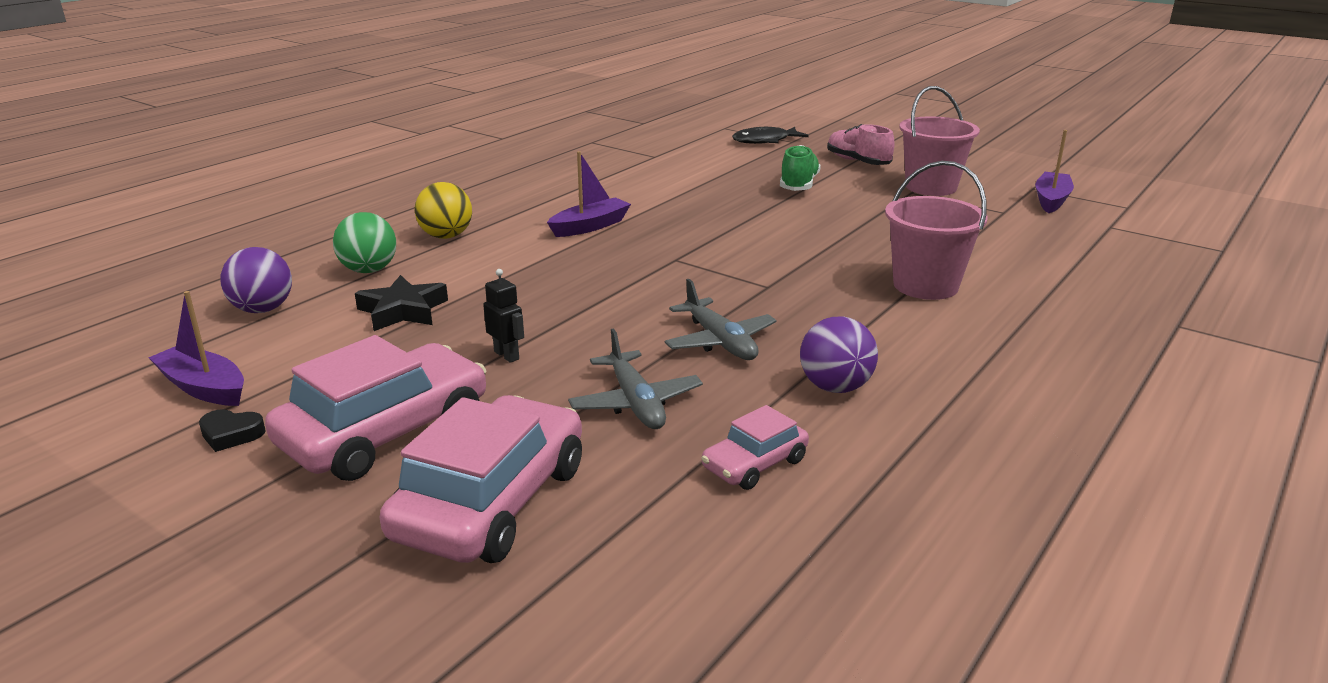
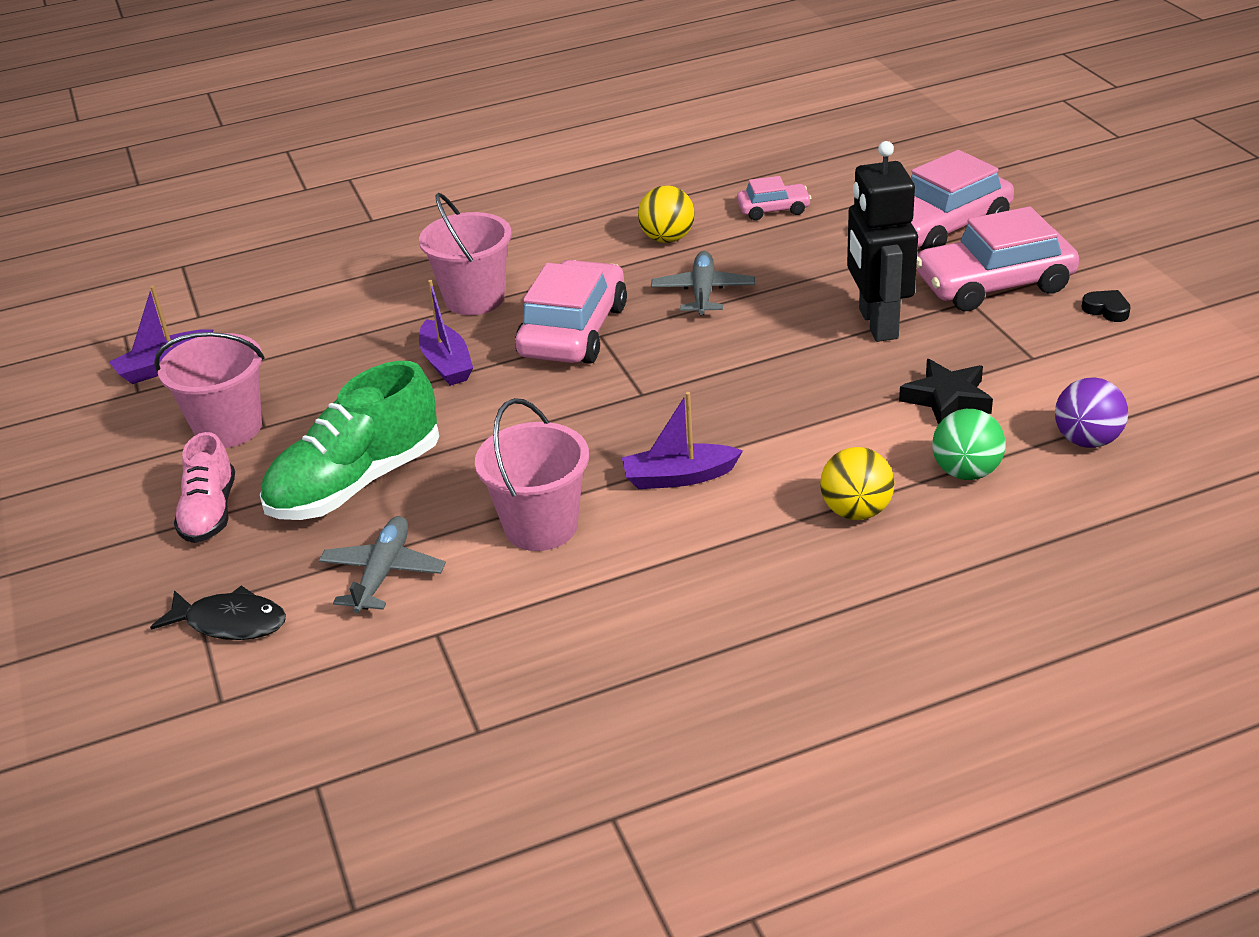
camera: 145 degrees left, 10 degrees up
purple boat [148,291,244,406] -> purple boat moved to [419,280,473,386]
black robot [483,269,524,363] -> black robot [847,141,918,342], size x2.42
grey plane [568,329,703,429] -> grey plane moved to [319,516,446,613]
green shoe [780,145,821,191] -> green shoe [260,361,439,520], size x1.68
purple ball [800,316,878,393] -> yellow ball [638,185,695,243]
none -> pink bucket [475,398,589,551]
none -> pink car [515,260,627,363]

